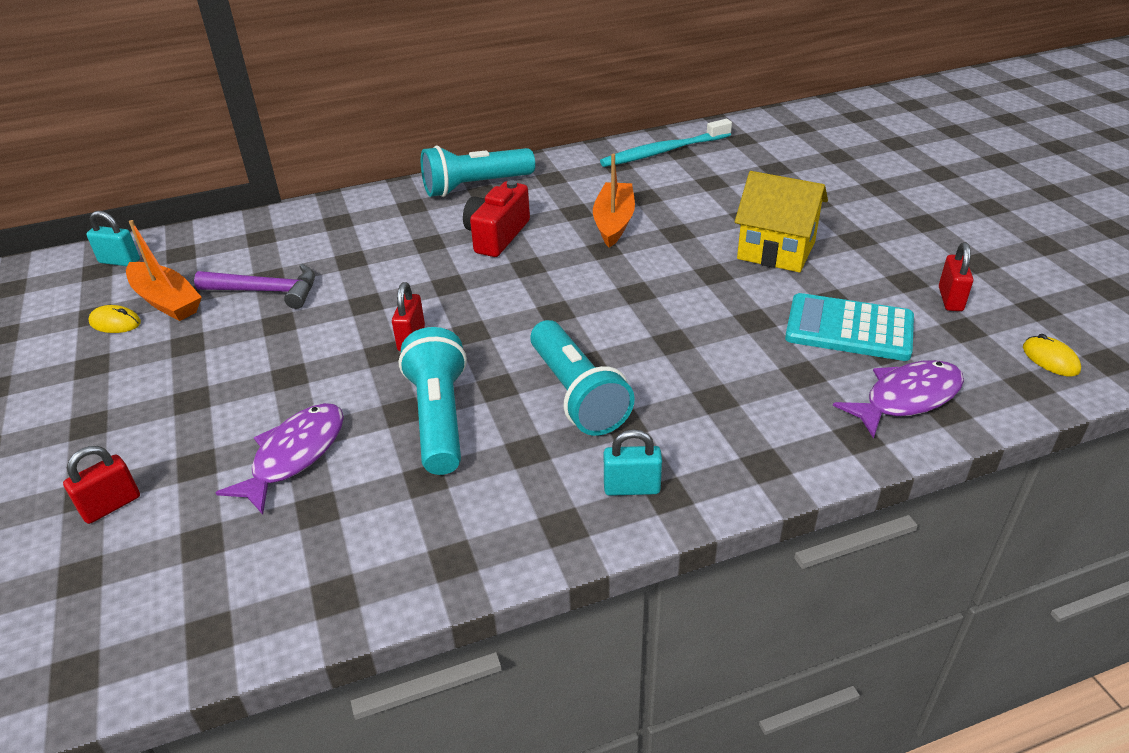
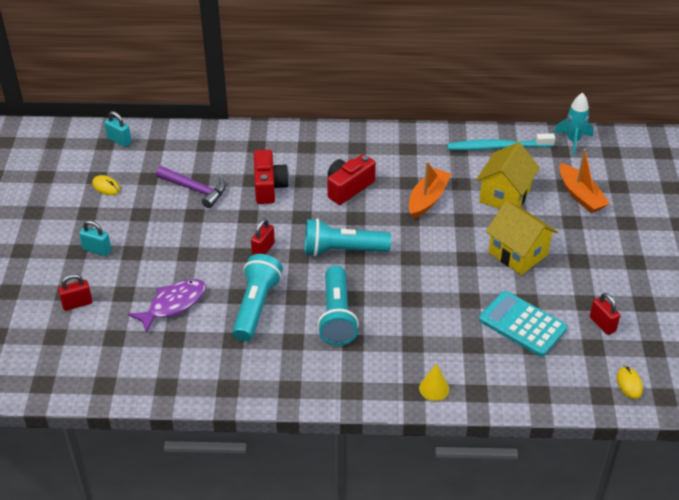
camera: 20 degrees right, 5 degrees up
orange boat [126,220,202,321] -> orange boat moved to [560,149,610,213]
turquoise flashlight [421,145,535,197] -> turquoise flashlight moved to [305,218,391,257]
turquoise padlock [604,429,662,496] -> turquoise padlock moved to [79,220,111,256]
purple fish [833,360,964,439] -> none
red padlock [939,242,973,311] -> red padlock turned 60 degrees counterclockwise [590,293,620,335]
none -> red camera [254,150,289,204]
none -> yellow cone [419,364,449,401]
none -> yellow house [476,142,540,209]
none -> turquoise rocket [554,93,593,155]

